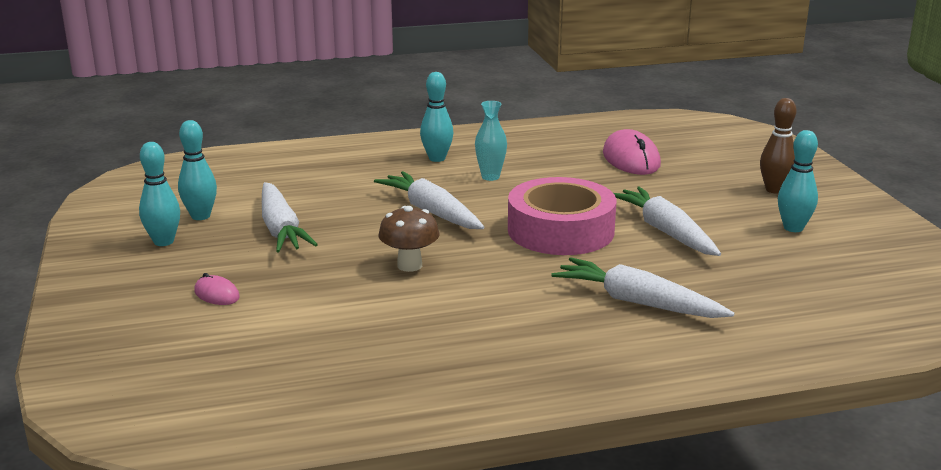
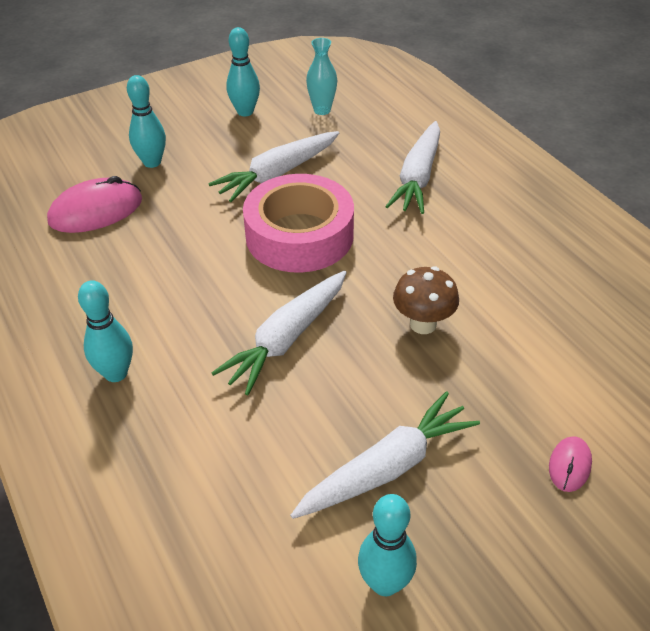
camera: 105 degrees left, 20 degrees up
turquoise bowling pin [139,142,180,246] -> turquoise bowling pin moved to [127,75,166,168]
turquoise vase [475,101,507,181] -> turquoise vase moved to [306,38,337,115]
brown bowling pin [760,98,797,194] -> none

